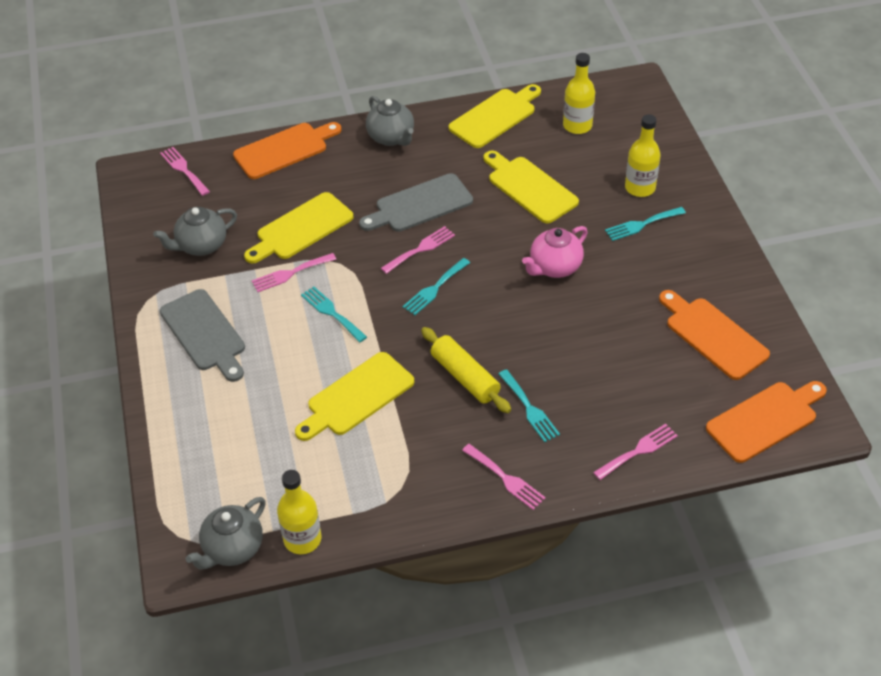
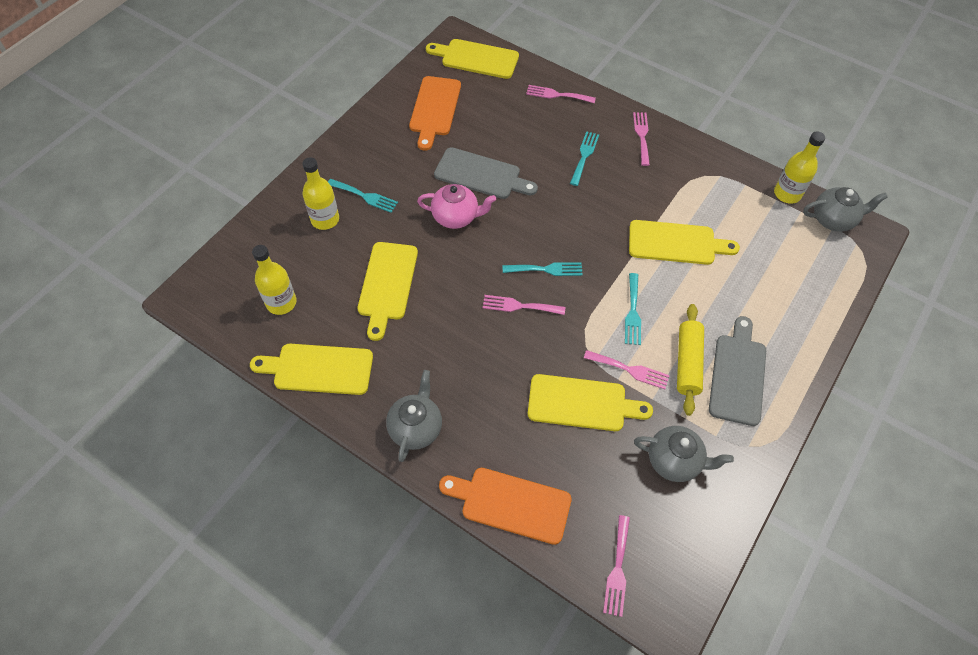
camera: 135 degrees left, 10 degrees up
grey cutting board [359,173,473,232] -> grey cutting board moved to [434,147,538,199]
yellow rolling pin [421,327,511,413] -> yellow rolling pin moved to [677,304,704,416]
orange cutting board [706,381,827,463] -> yellow cutting board [426,39,519,79]

